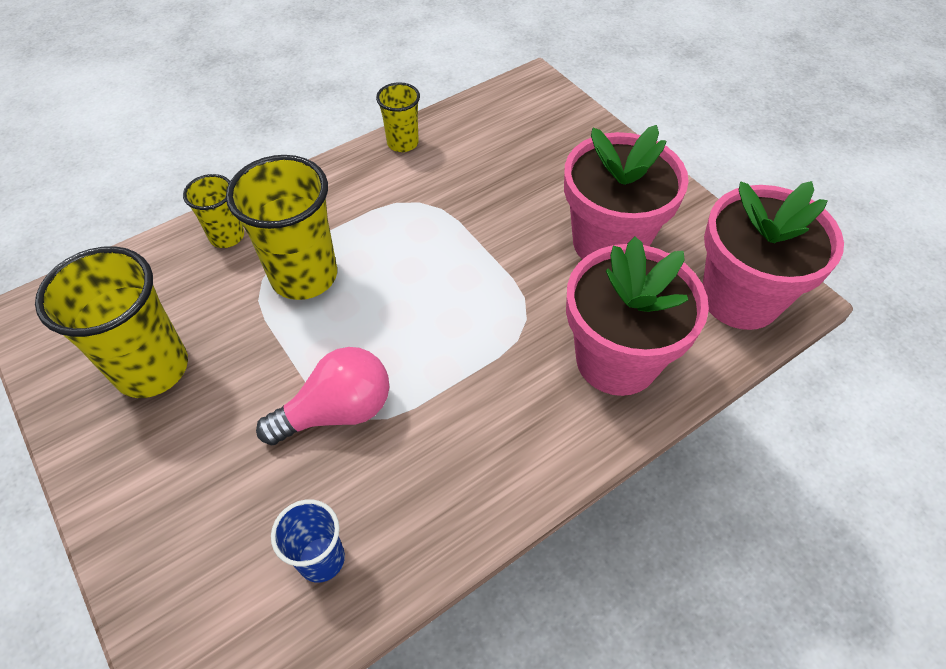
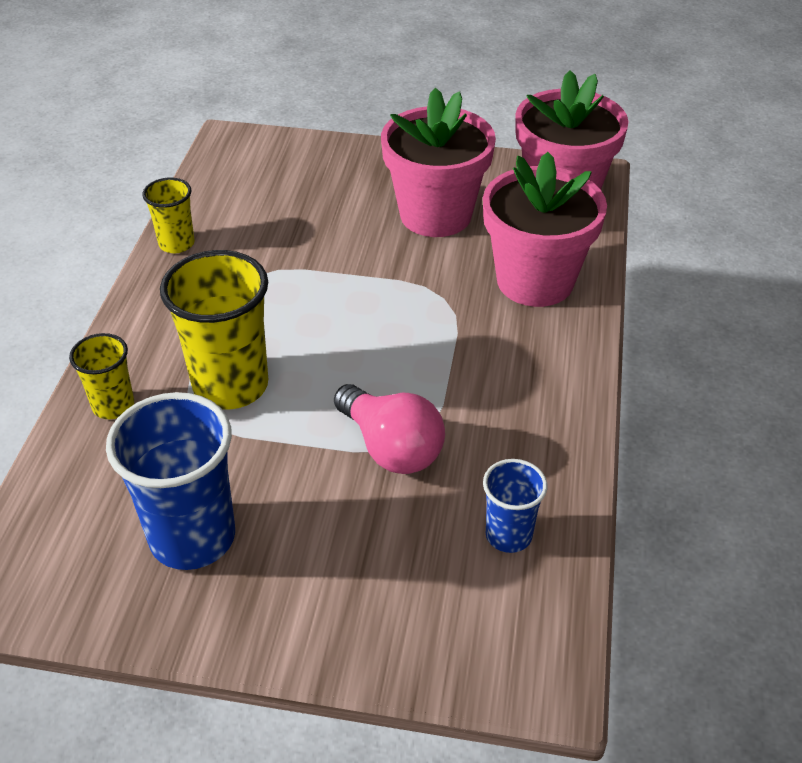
camera: 45 degrees left, 10 degrees down
yellow cup [35,246,188,398] -> blue cup [106,392,235,570]
pink light bulb [256,347,389,445] -> pink light bulb turned 120 degrees clockwise [334,384,445,474]

